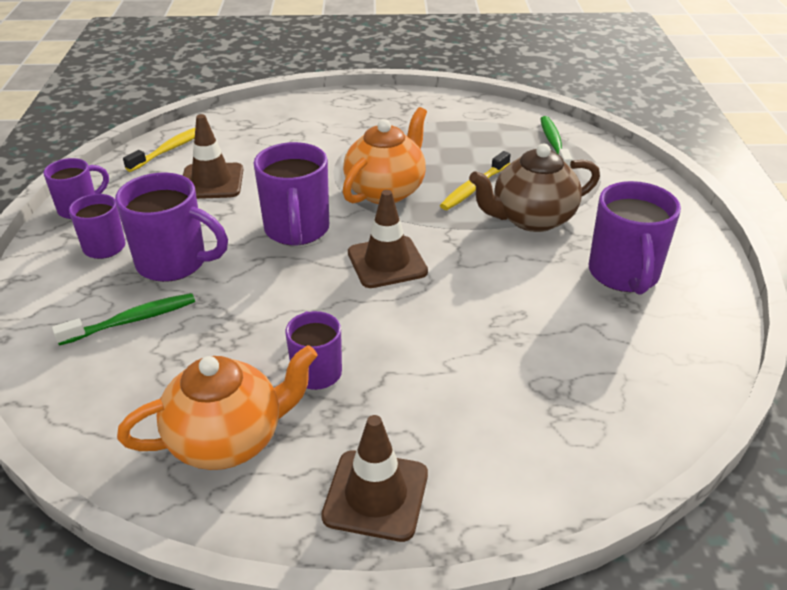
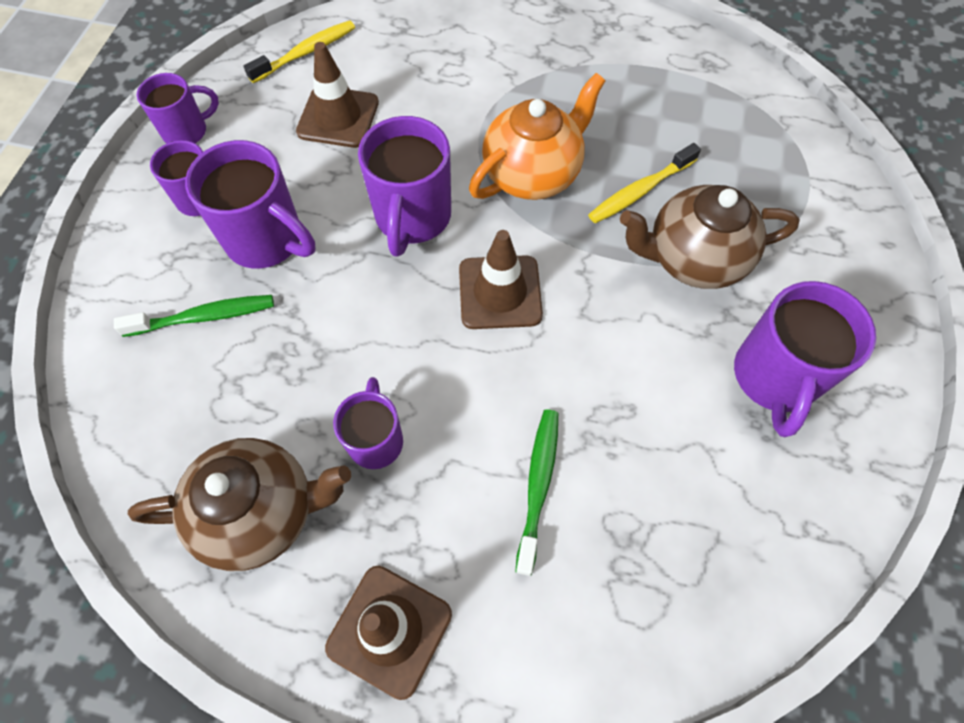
camera: 15 degrees right, 25 degrees up
orange teapot [117,345,318,470] -> brown teapot [128,438,351,571]
green toothbrush [540,116,572,168] -> green toothbrush moved to [515,409,558,576]

